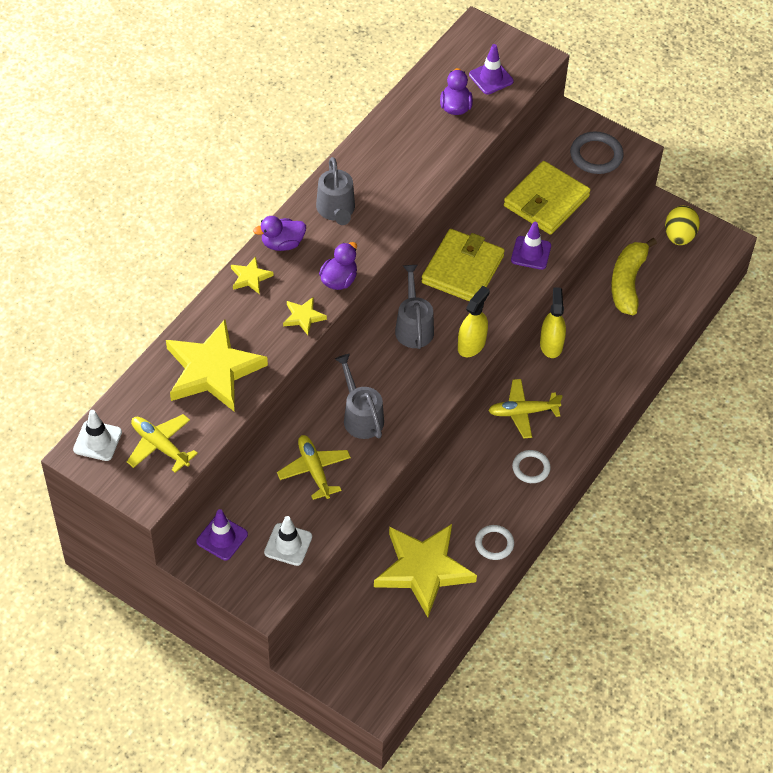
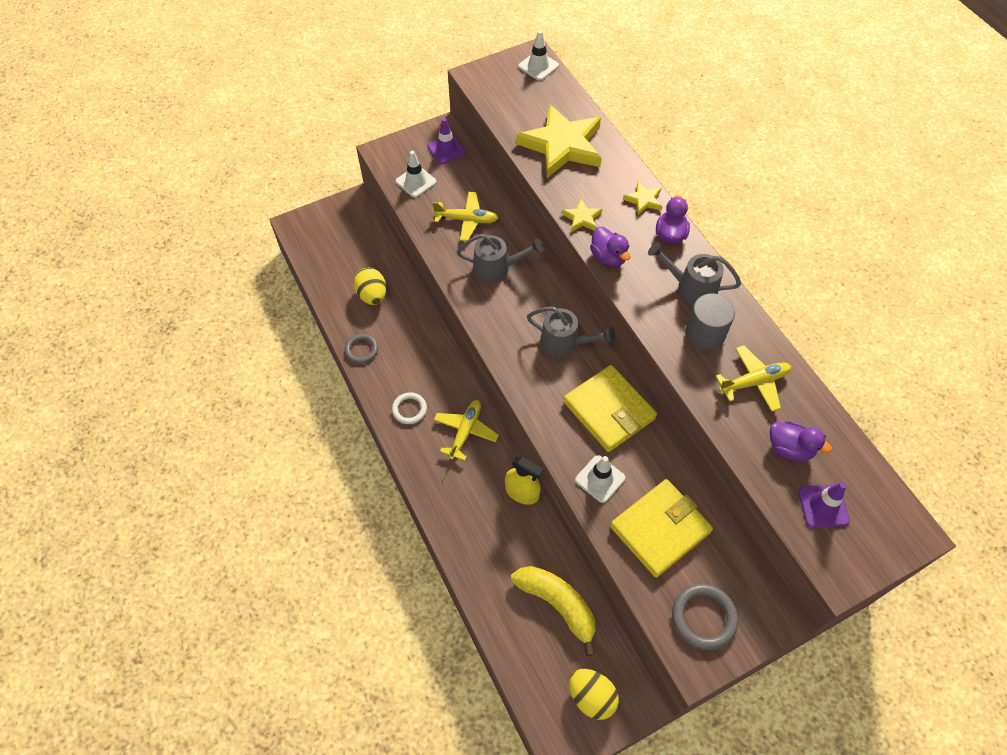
camera: 120 degrees right, 5 degrees up
yellow plane [127,414,198,473] -> yellow plane moved to [715,345,792,412]
yellow star [374,524,477,617] -> yellow egg [353,268,386,305]
yellow spray bottle [458,286,490,357] -> none
white ring [475,525,514,560] -> grey ring [344,334,378,363]
yellow wallet [504,161,590,235] -> yellow wallet turned 75 degrees clockwise [610,479,713,578]
purple traffic cone [511,222,551,270] -> white traffic cone [575,455,625,503]
none -> grey cylinder [685,293,735,350]

